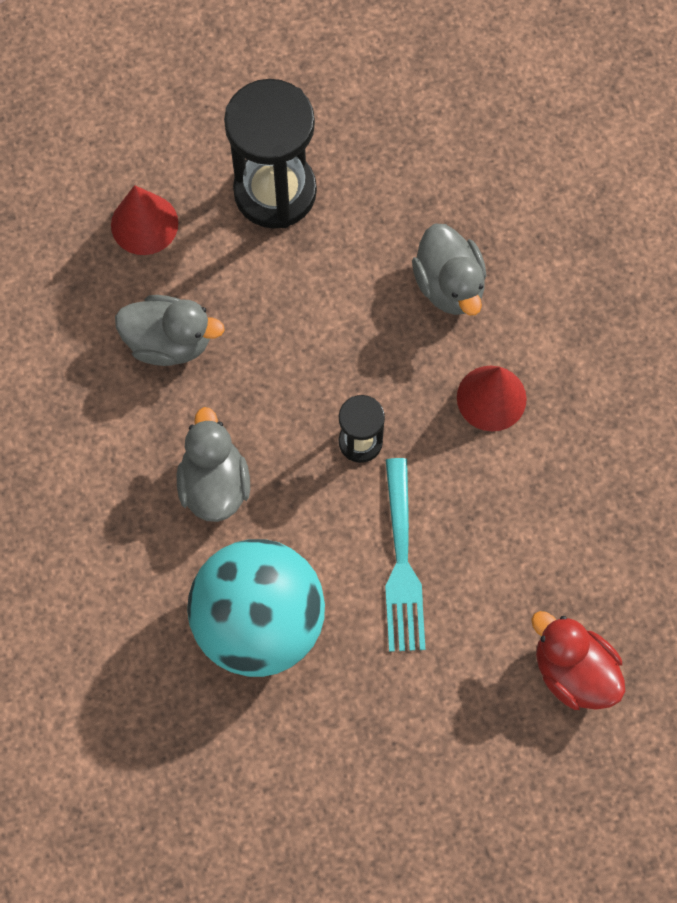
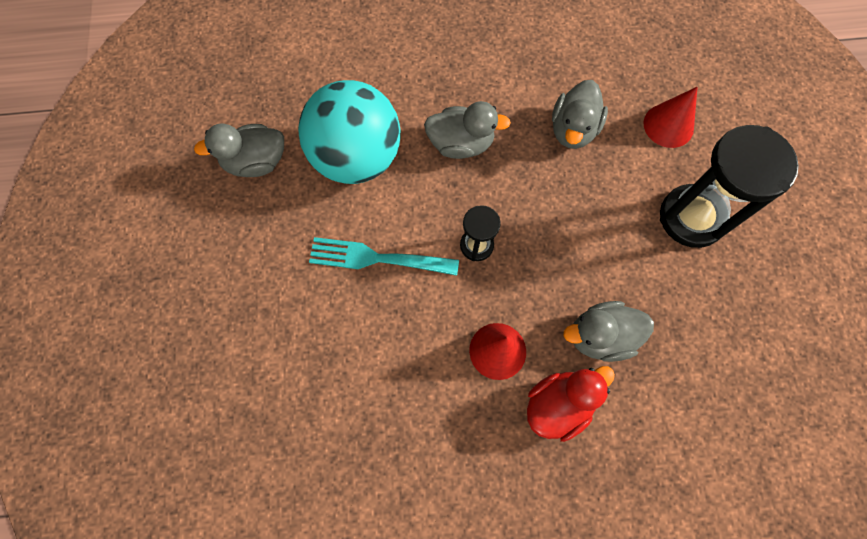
camera: 100 degrees right, 0 degrees up
red duck [531,611,625,710] -> red duck moved to [527,366,615,442]
none -> grey duck [194,123,284,177]

